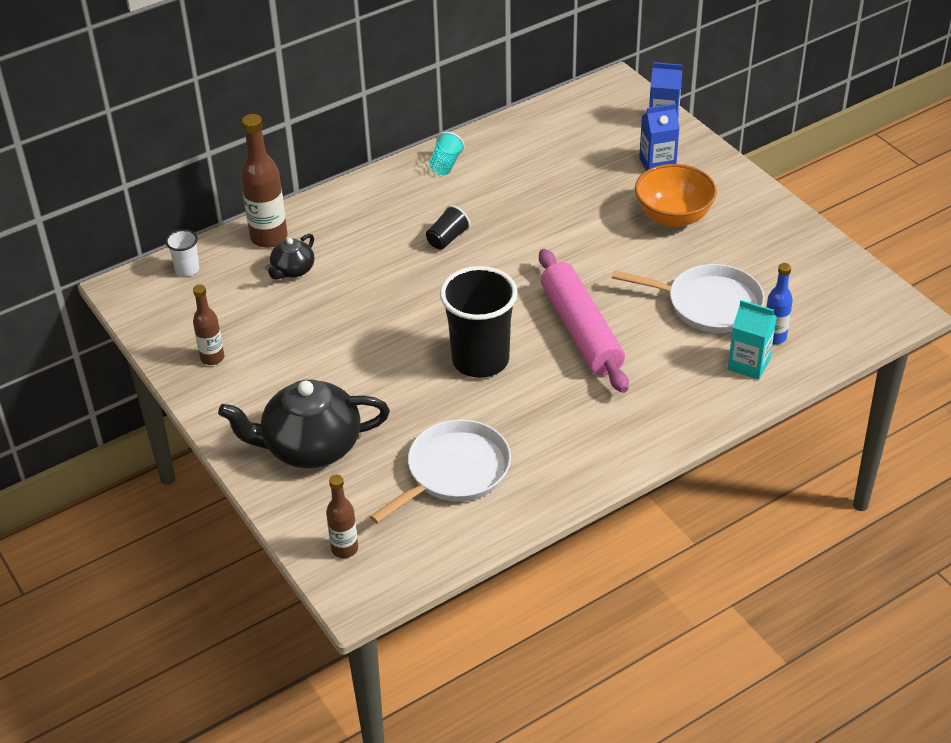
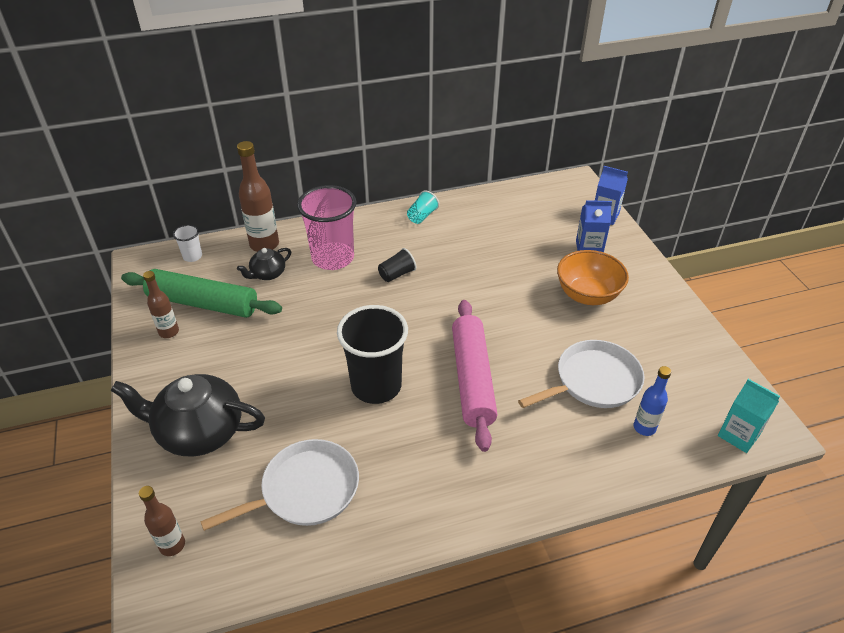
camera: 15 degrees right, 0 degrees up
white pan [612,264,765,333] -> white pan turned 60 degrees counterclockwise [518,340,645,408]
turquoise carton [728,300,777,380] -> turquoise carton moved to [718,379,780,453]
none -> green rolling pin [121,269,282,318]
none -> pink cup [297,185,357,270]

